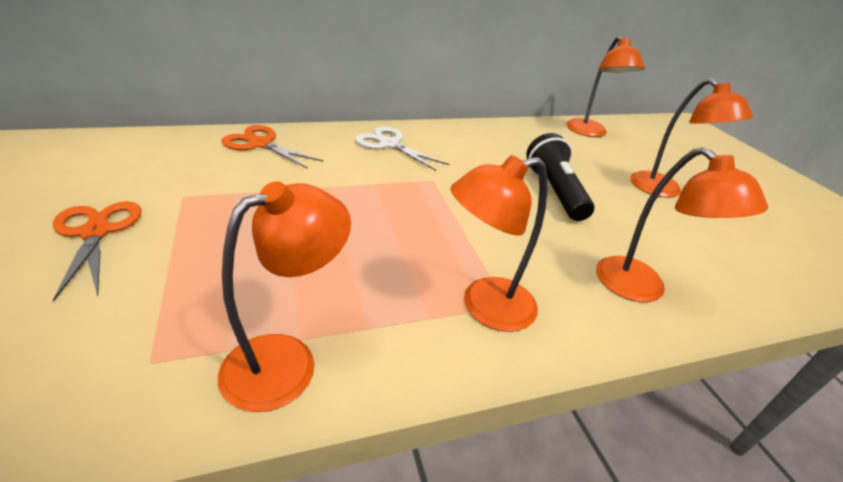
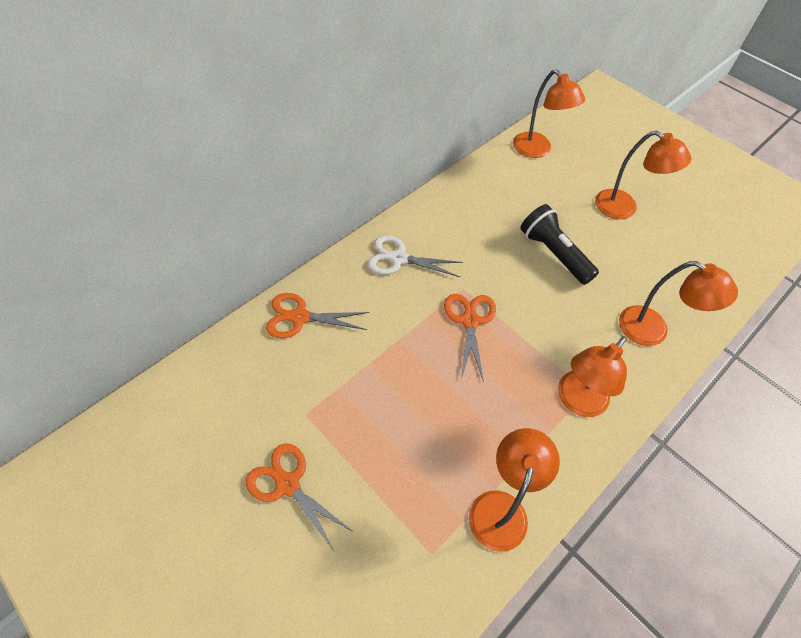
camera: 25 degrees left, 20 degrees up
none -> orange scissors [444,294,496,382]

